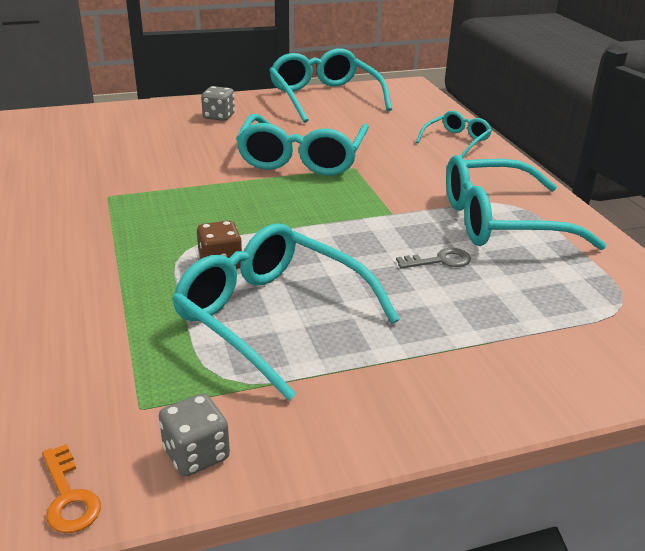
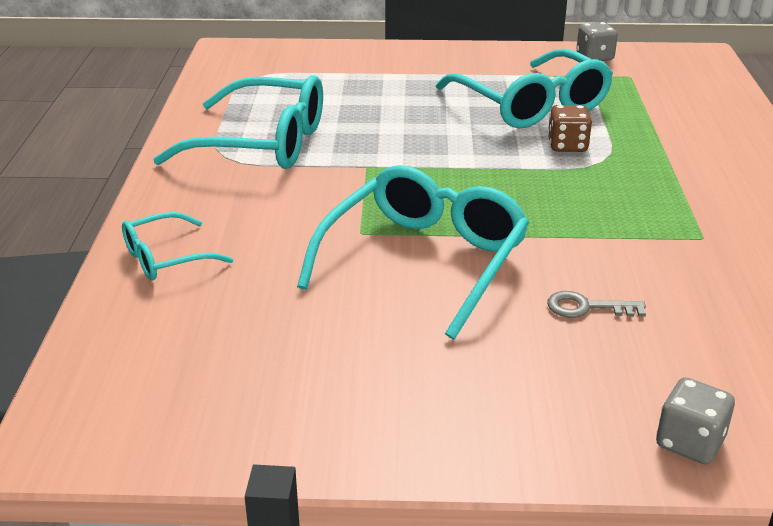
camera: 160 degrees left, 0 degrees up
orange key [42,444,101,533] -> none
grey dice [201,86,235,121] -> grey dice moved to [656,377,735,464]
turquoise glasses [269,48,392,123] -> none
grey key [396,248,471,269] -> grey key moved to [547,291,646,318]

